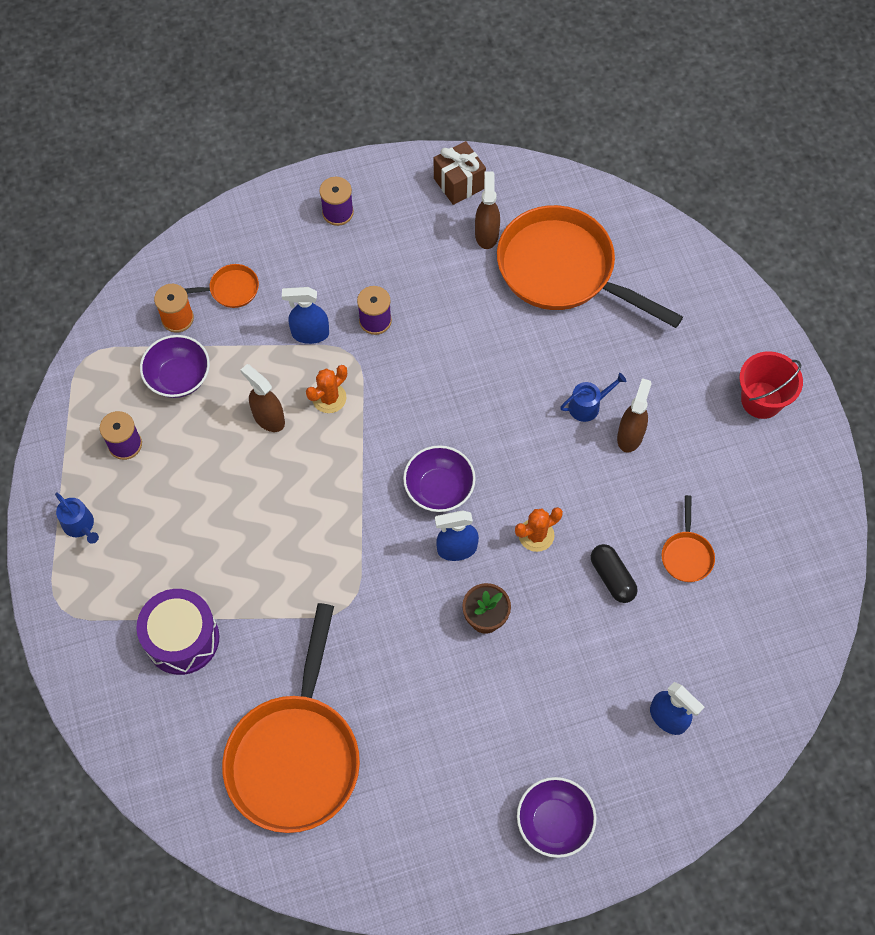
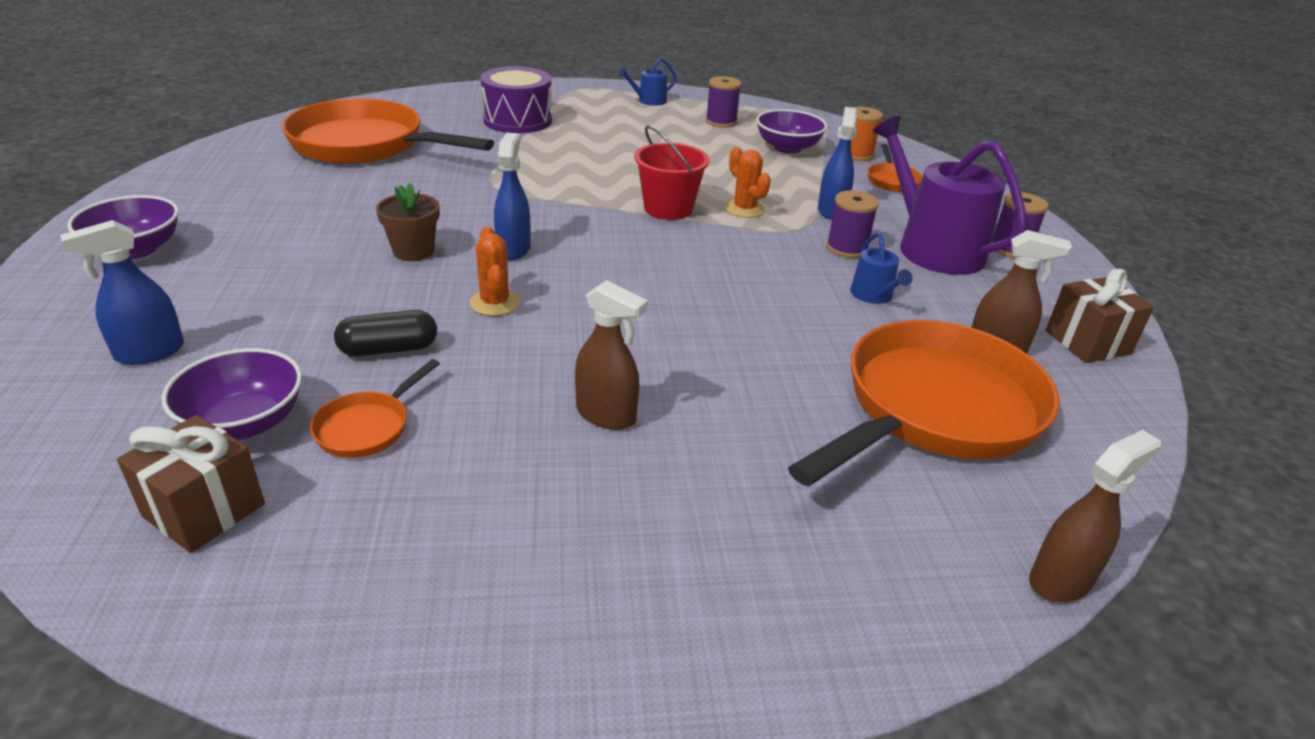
camera: 100 degrees right, 30 degrees down
brown spray bottle [241,364,285,432] -> brown spray bottle moved to [1029,430,1161,602]
purple bowl [403,445,476,512] -> purple bowl moved to [162,348,302,440]
blue watering can [560,373,626,422] -> blue watering can moved to [850,232,913,304]
orange pan [662,495,715,582] -> orange pan turned 75 degrees counterclockwise [310,359,440,458]
red bucket [739,351,803,419] -> red bucket moved to [634,125,710,220]
none -> brown gift [117,415,265,553]
none -> purple watering can [873,116,1027,275]

